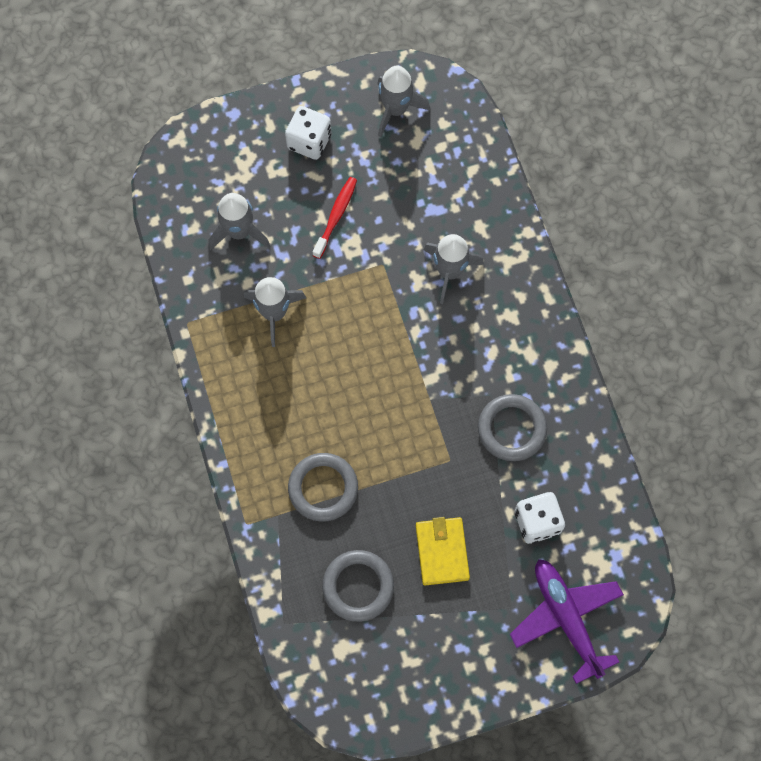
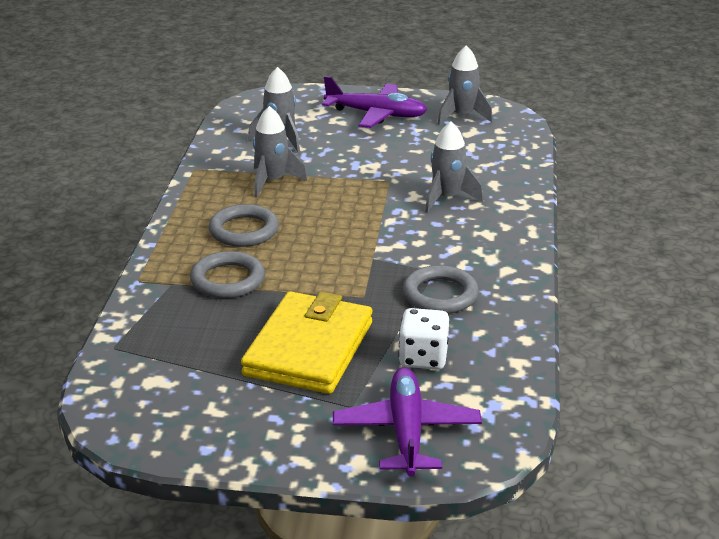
camera: 25 degrees right, 40 degrees down
white dice [285,106,331,160] -> purple plane [322,76,427,128]
red toothbrush [313,177,357,259] -> none
grey ring [322,550,394,622] -> grey ring moved to [209,204,279,247]
yellow wallet [416,517,470,586] -> yellow wallet [241,291,372,394], size x1.77

